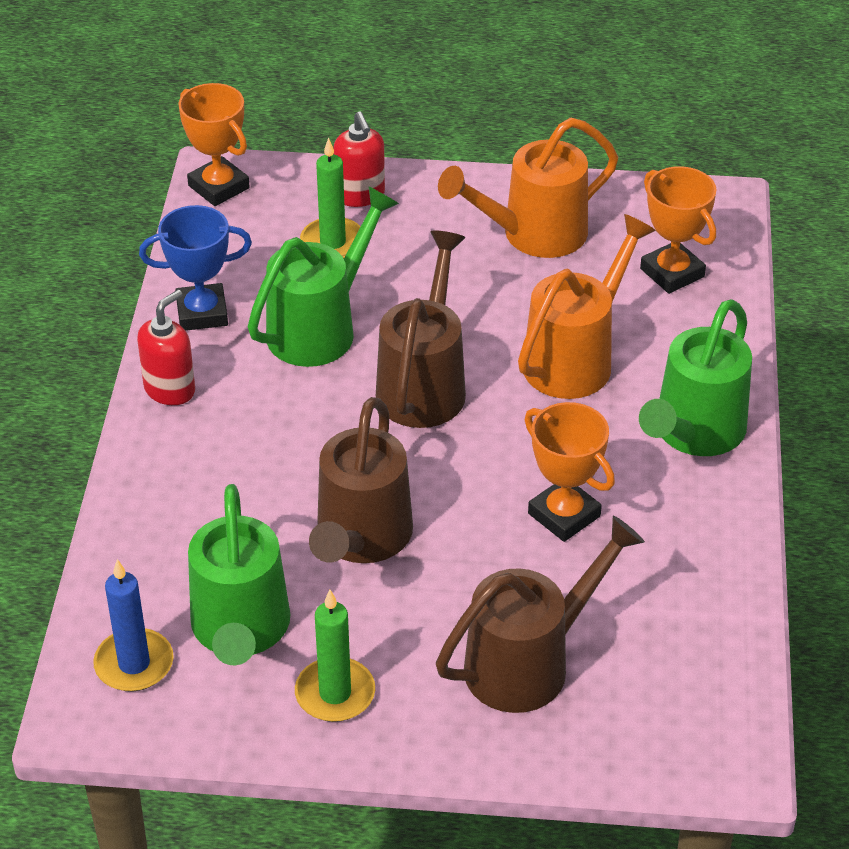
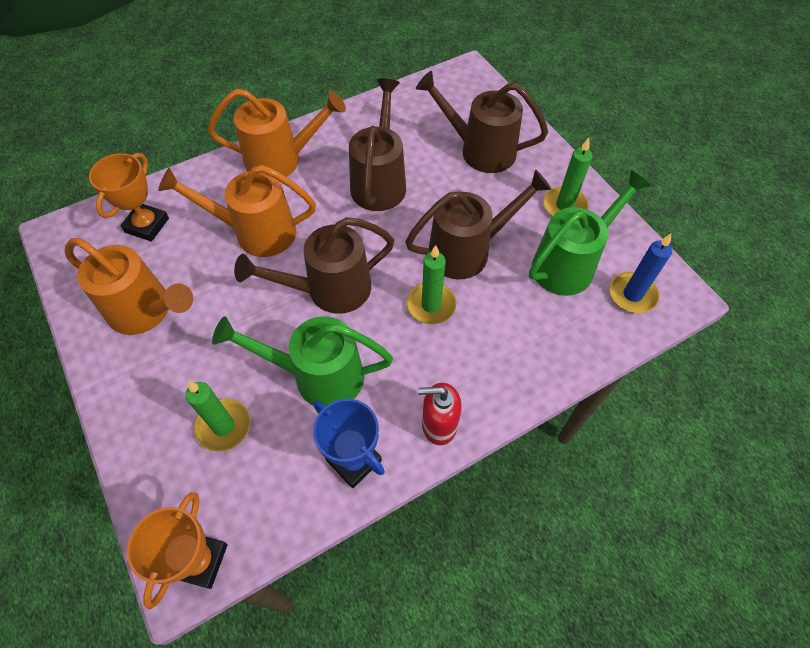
camera: 125 degrees left, 15 degrees up
red soap dispenser [333,112,385,207] -> none
orange trophy [525,402,615,542] -> brown watering can [349,78,406,211]
green watering can [639,299,752,456] -> orange watering can [208,89,346,177]
none -> green candle [407,245,456,324]

